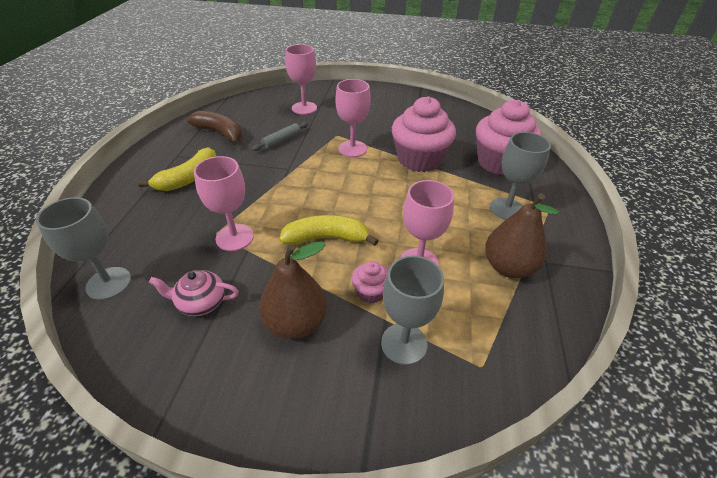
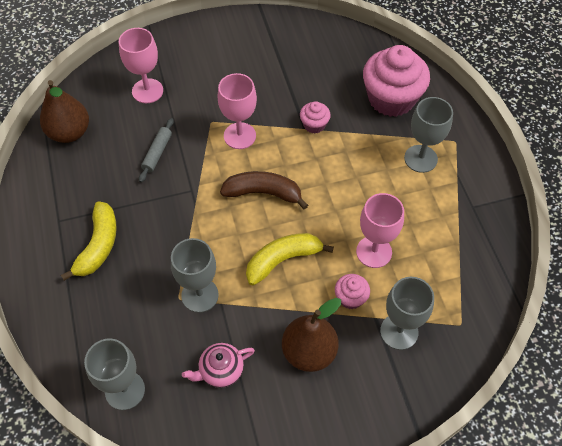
camera: 25 degrees left, 15 degrees up
brown banana [187,111,242,145] -> brown banana moved to [220,171,308,210]
pink goblet [194,156,254,251] -> grey goblet [171,238,219,313]
pink cupcake [392,96,456,172] -> pink cupcake [300,101,331,133], size x0.46
brown pear [485,193,559,278] -> brown pear moved to [40,80,89,143]

